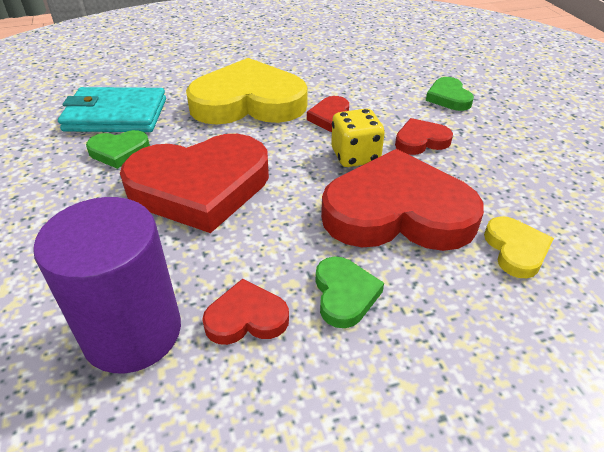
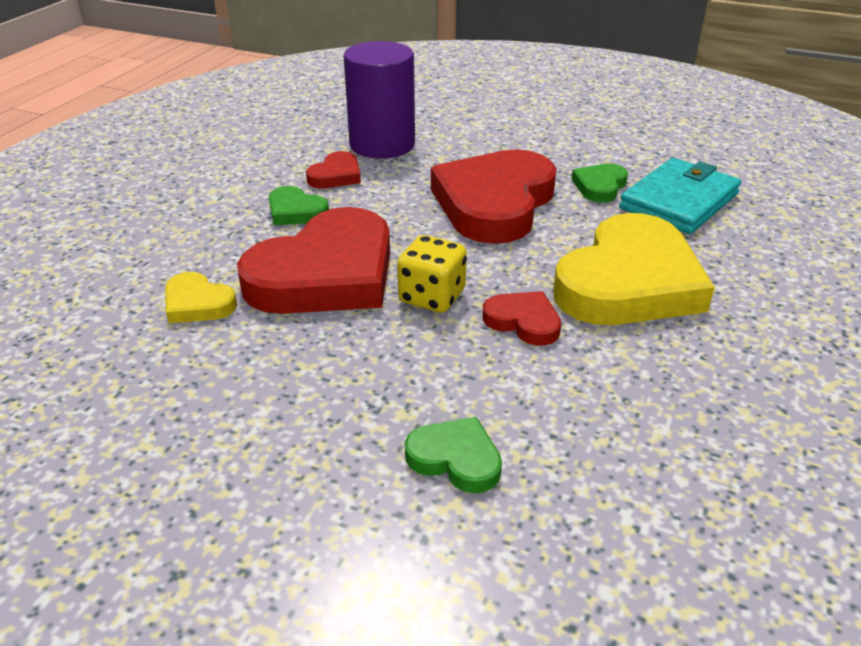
camera: 130 degrees right, 5 degrees down
red heart [395,118,453,155] -> none

